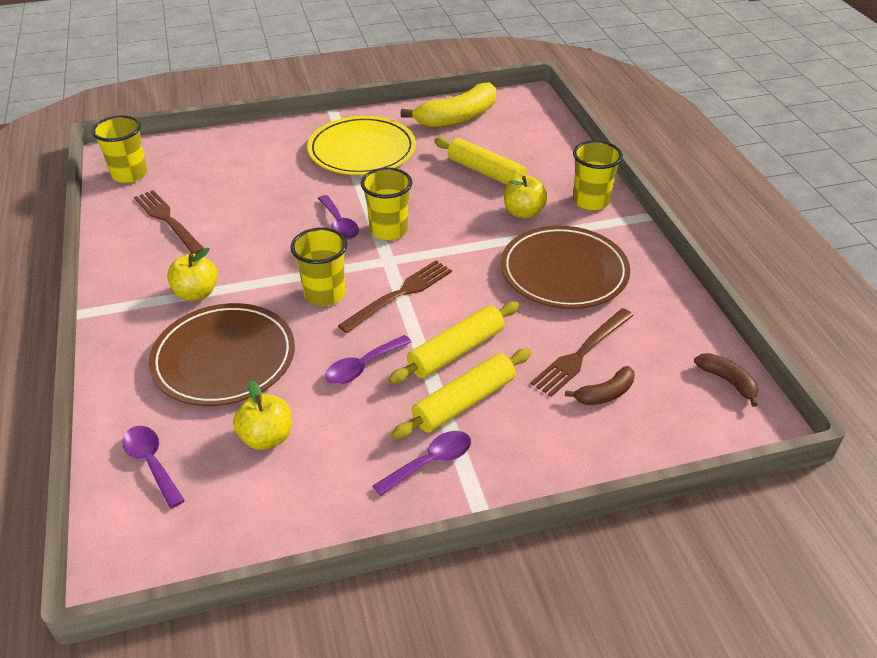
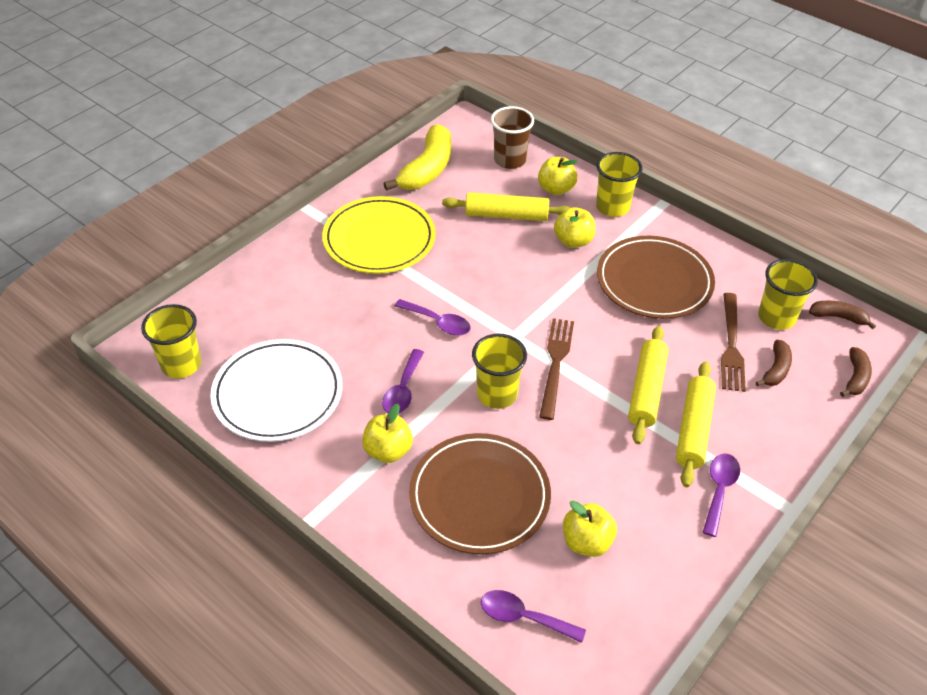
camera: 35 degrees left, 5 degrees up
brown fork [134,190,204,254] -> white plate [210,339,343,442]
purple spoon [325,335,412,384] -> purple spoon moved to [382,349,424,414]
yellow cup [361,167,412,240] -> yellow cup moved to [758,259,818,330]
none -> brown cup [491,106,534,169]
none -> yellow apple [538,157,578,195]
none -> brown banana [840,347,872,397]

